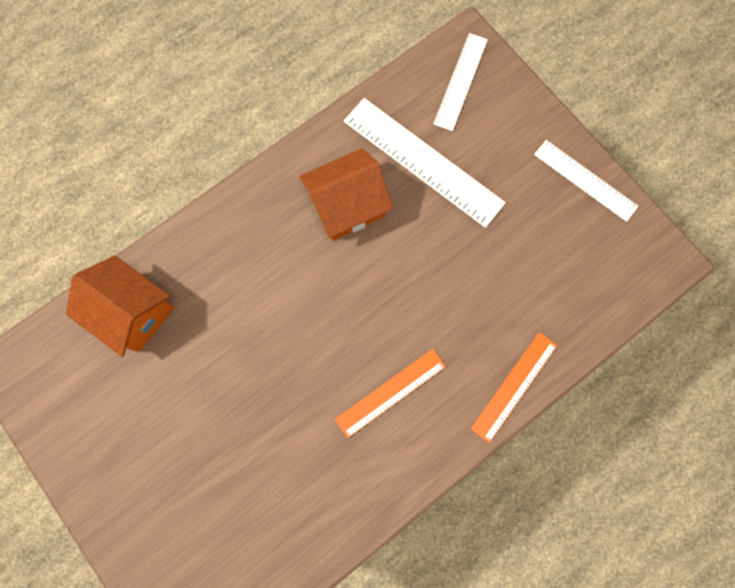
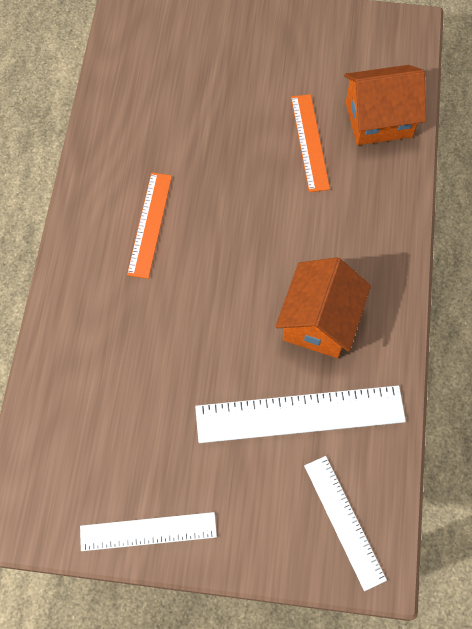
camera: 135 degrees right, 10 degrees down
orange ruler [471,332,557,443] -> orange ruler moved to [291,94,330,192]

